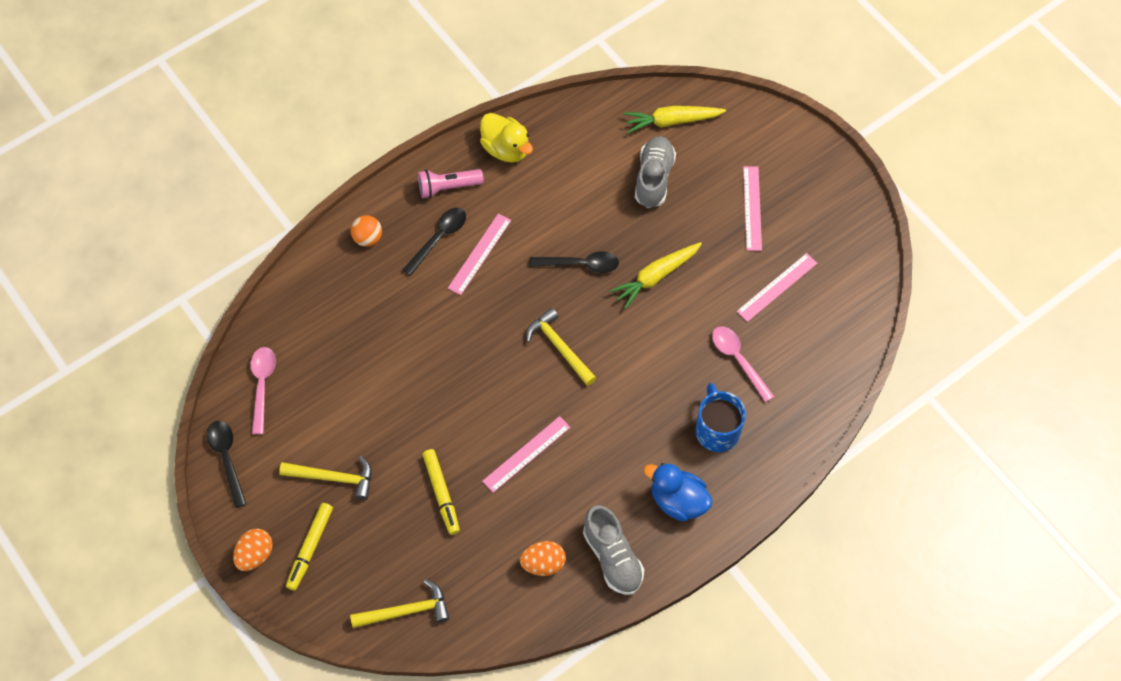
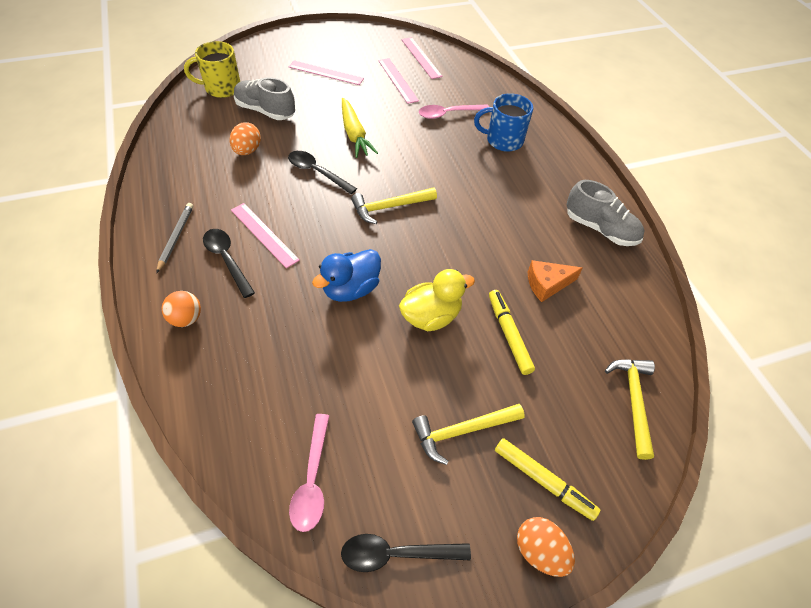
camera: 75 degrees left, 10 degrees down
pink spoon [251,347,276,434] -> pink spoon turned 105 degrees counterclockwise [289,414,329,532]
yellow hammer [279,456,372,500] -> yellow hammer turned 135 degrees counterclockwise [412,404,525,465]
pink flashlight [418,169,484,198] -> grey pencil [156,203,193,274]
yellow marker [423,449,460,535] -> yellow marker turned 105 degrees counterclockwise [489,290,535,375]
yellow duck [480,113,533,163] -> yellow duck moved to [399,269,475,331]
pink ruler [482,416,571,493] -> pink ruler moved to [401,37,443,79]
orange egg [520,541,566,576] -> orange egg moved to [230,122,261,155]
black spoon [530,251,619,273] -> black spoon turned 75 degrees counterclockwise [288,151,357,194]
grey shoe [583,505,644,595] -> grey shoe turned 45 degrees clockwise [566,180,645,246]
yellow carrot [623,106,726,133] -> yellow mug [184,41,240,98]
blue duck [644,463,712,521] -> blue duck moved to [312,249,381,302]
none -> orange cheese [528,260,583,302]

